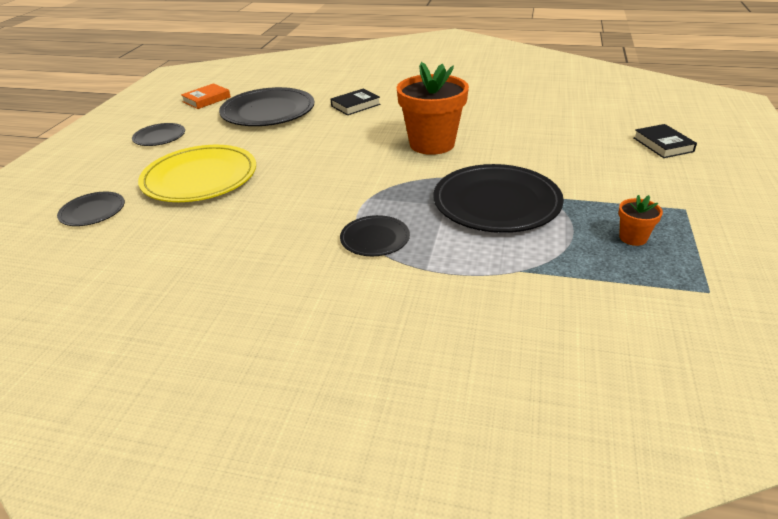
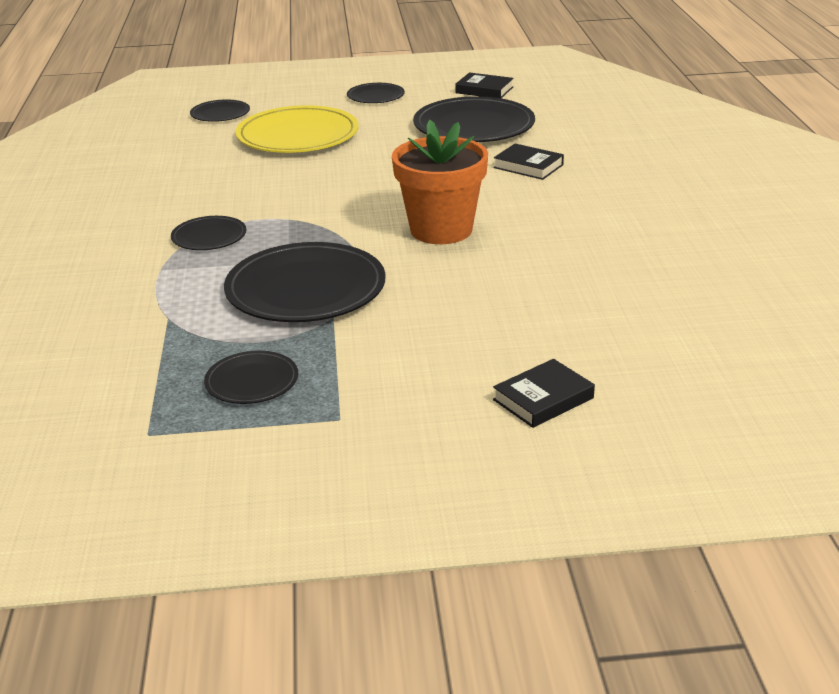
camera: 70 degrees right, 5 degrees down
orange book [181,83,231,109] -> black book [455,72,514,98]
orange flower pot [618,195,663,246] -> black plate [204,351,298,404]

